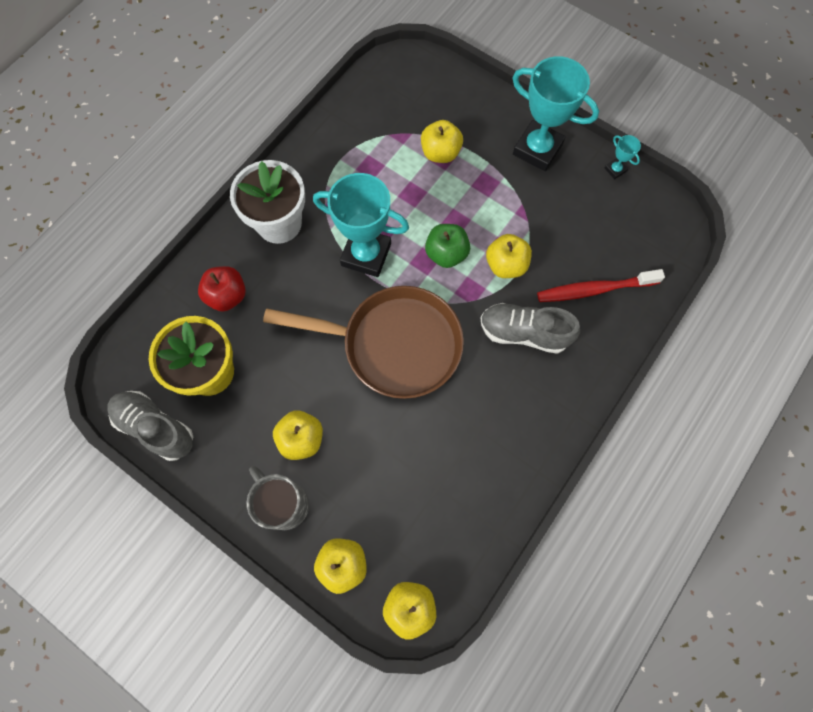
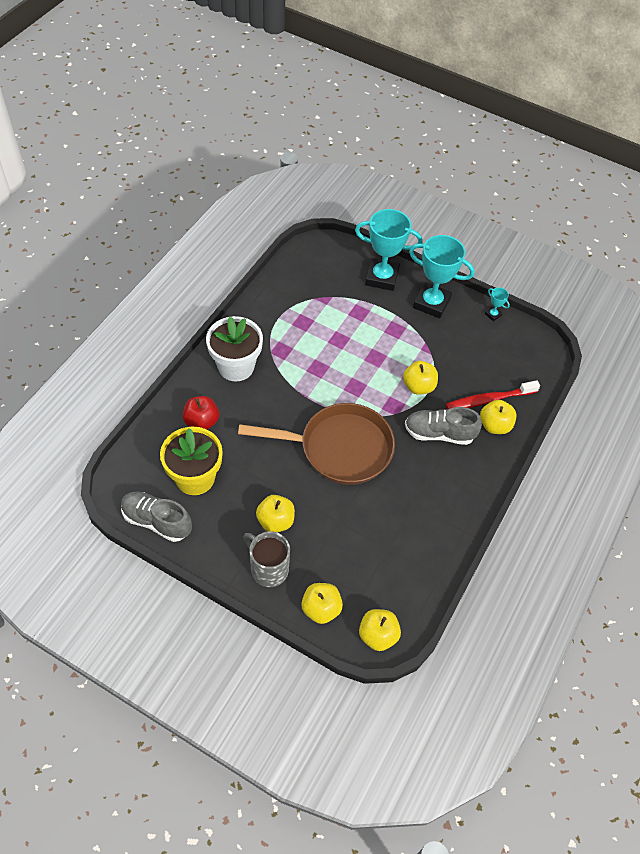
camera: 10 degrees left, 15 degrees down
turquoise trophy [313,173,409,277] -> turquoise trophy moved to [355,209,423,291]
yellow apple [421,120,463,163] -> yellow apple moved to [480,400,516,434]
green apple [425,224,470,268] -> none

